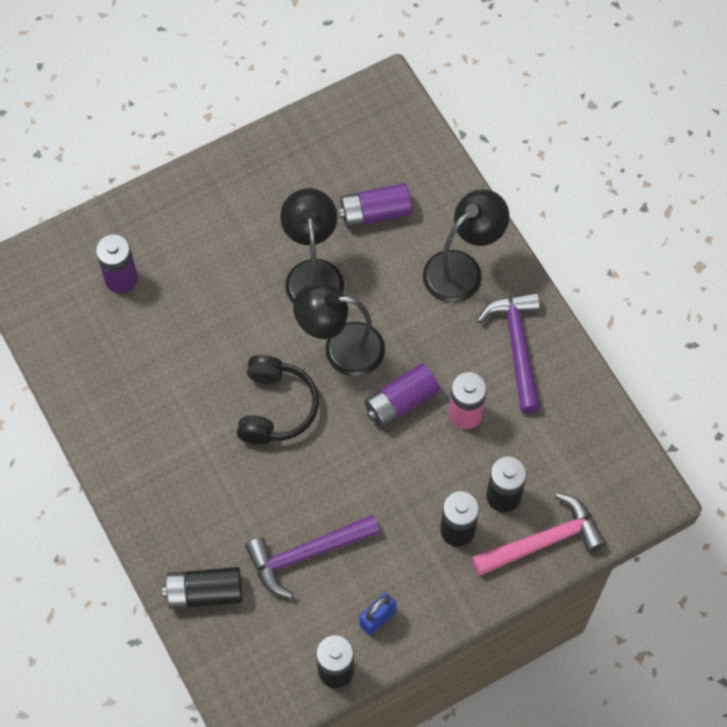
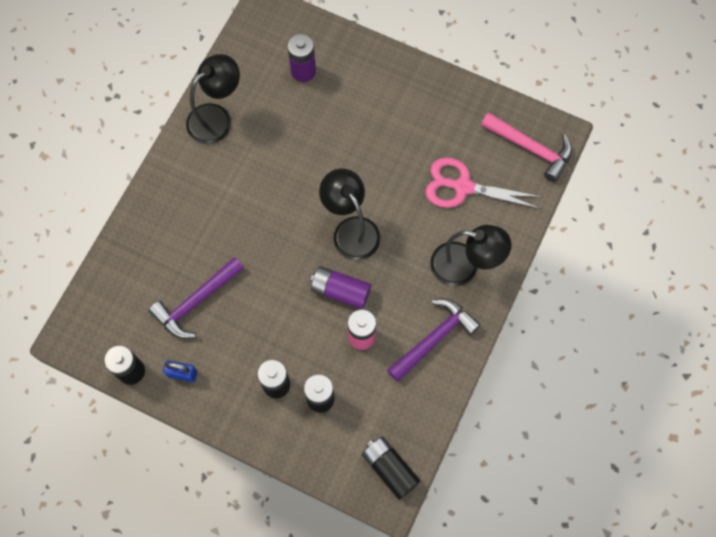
camera: 55 degrees right, 5 degrees up
black battery [162,567,242,609] -> black battery moved to [362,436,420,500]
black headphones [237,355,319,444] -> none
purple hammer [245,515,380,598] -> purple hammer turned 75 degrees counterclockwise [149,257,244,339]
black lamp [280,188,344,304] -> black lamp moved to [186,54,240,144]
purple battery [338,183,412,228] -> pink scissors [425,158,542,209]
pink hammer [472,493,606,576] -> pink hammer moved to [481,112,572,182]

